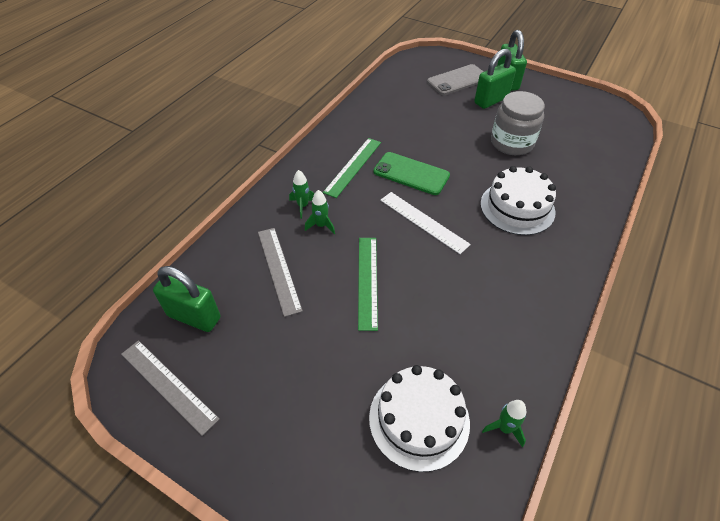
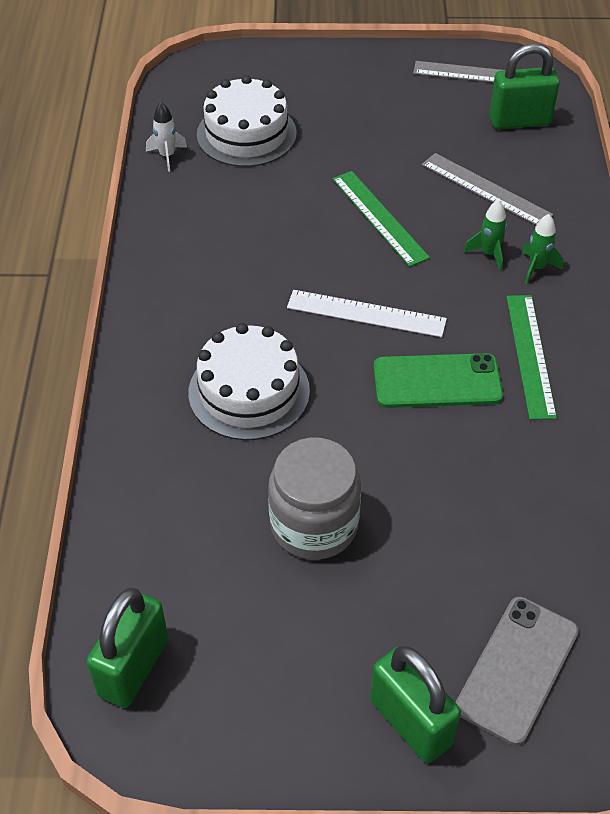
camera: 150 degrees right, 0 degrees up
green padlock [474,49,516,109] -> green padlock moved to [87,588,168,708]
green rocket [482,400,526,448] -> white rocket [146,102,187,172]

